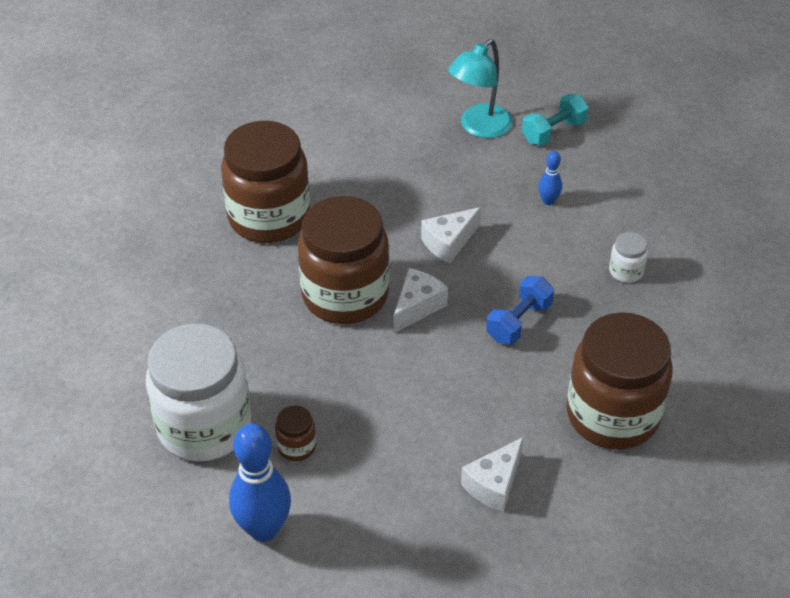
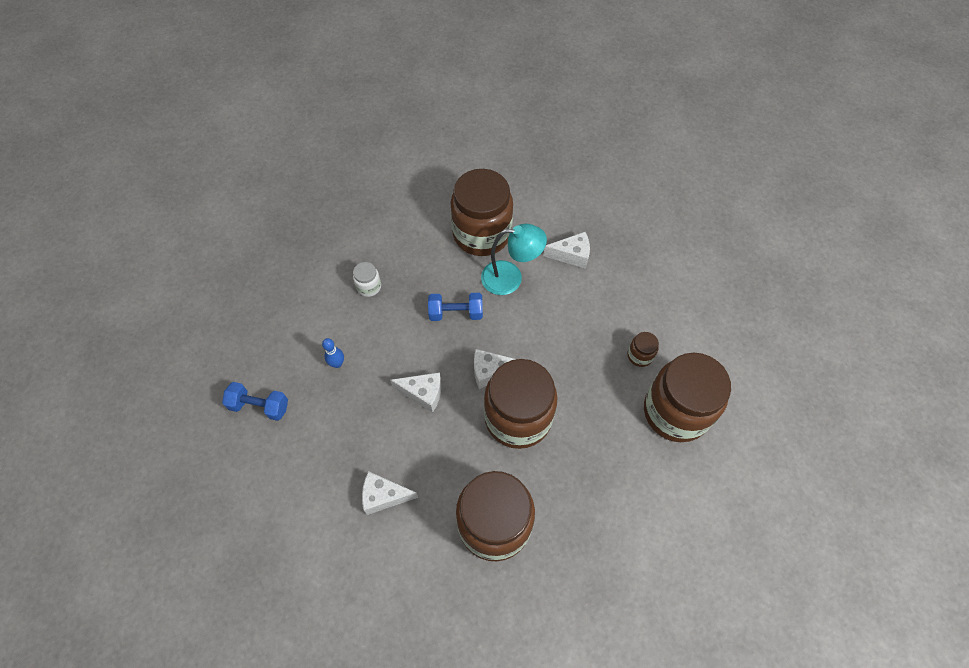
camera: 130 degrees left, 15 degrees up
white jar [146,324,251,461] -> brown jar [644,353,731,442]
blue bowling pin [229,424,291,542] -> none
turquoise lamp [448,39,513,138] -> turquoise lamp moved to [481,224,547,295]
turquoise dumbbell [522,94,589,145] -> blue dumbbell [222,382,288,421]
none -> white cheese [362,471,418,515]

